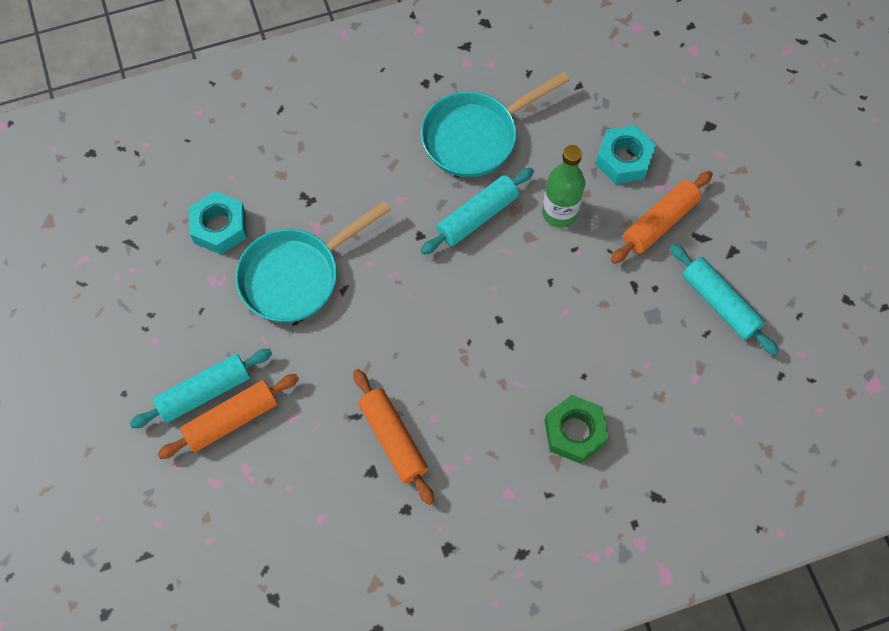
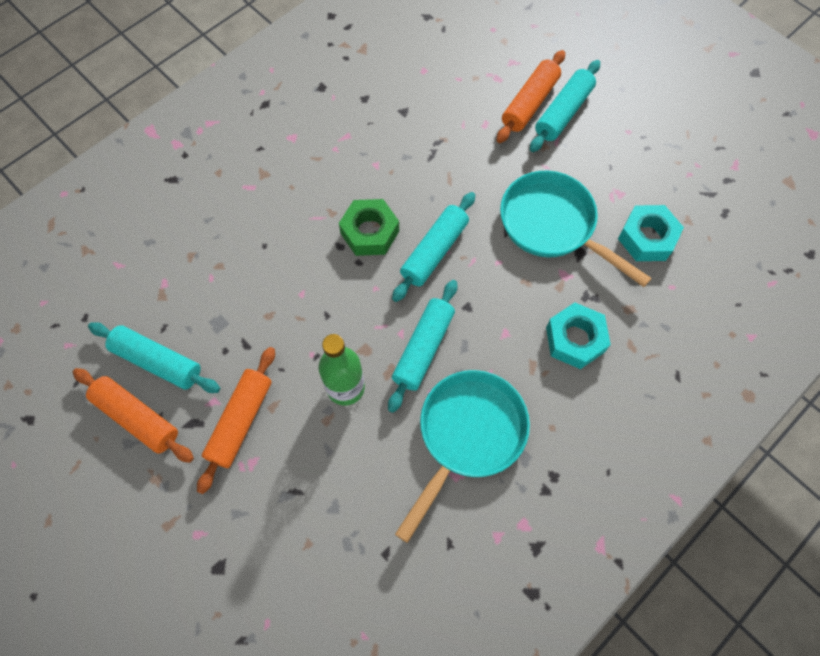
camera: 155 degrees right, 0 degrees up
turquoise pan [235,200,391,323] -> turquoise pan turned 75 degrees counterclockwise [500,171,652,287]
orange rolling pin [353,369,434,505] -> orange rolling pin moved to [73,368,194,463]
green nut [544,395,609,464] -> green nut moved to [339,199,399,256]
turquoise nut [595,125,656,184] -> turquoise nut moved to [546,303,611,369]
none -> turquoise rolling pin [392,192,475,302]

